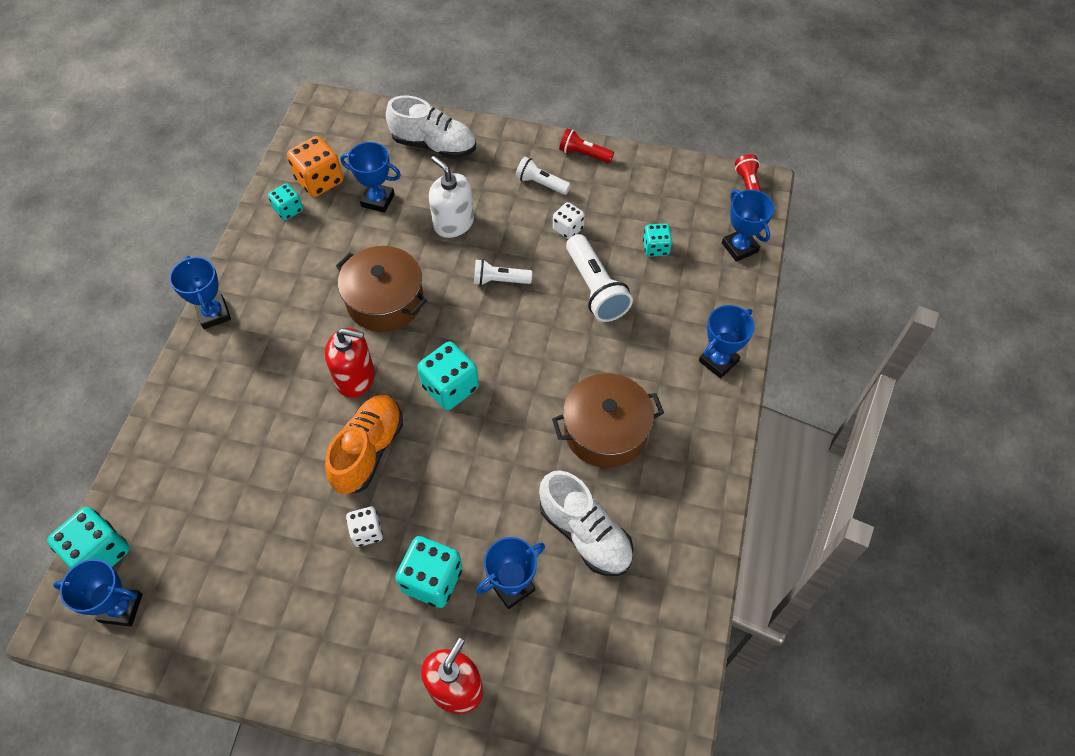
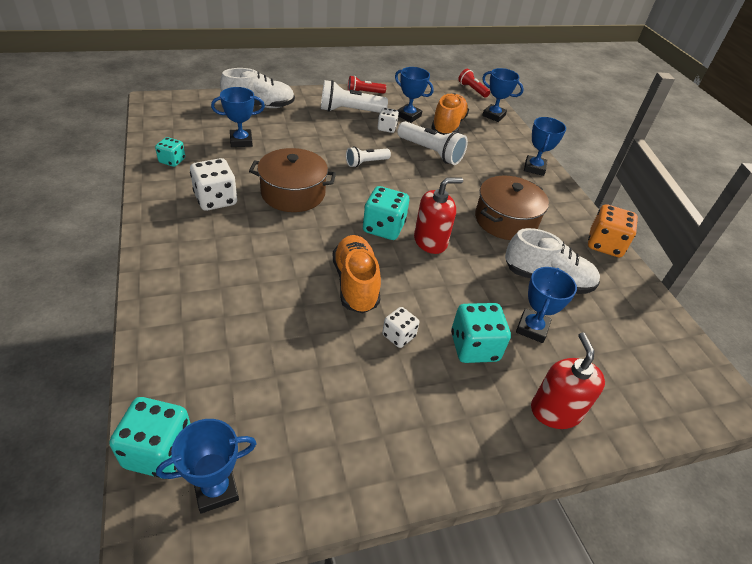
camera: 35 degrees left, 15 degrees down
blue trophy [169,256,231,329] -> blue trophy moved to [395,67,434,123]
orange dice [287,136,343,197] -> orange dice moved to [588,204,638,257]
red soap dispenser [325,328,375,398] -> red soap dispenser moved to [414,178,463,254]
white soap dispenser [429,156,474,238] -> none
white flashlight [515,157,571,195] -> white flashlight [321,80,388,113], size x1.65
turquoise dice [643,223,672,257] -> orange shoe [431,93,469,135]
none -> white dice [190,158,237,211]

